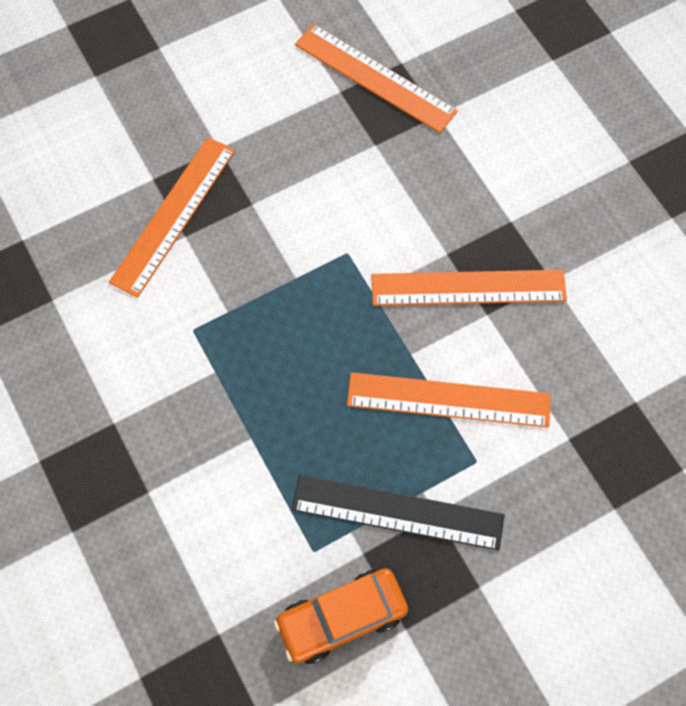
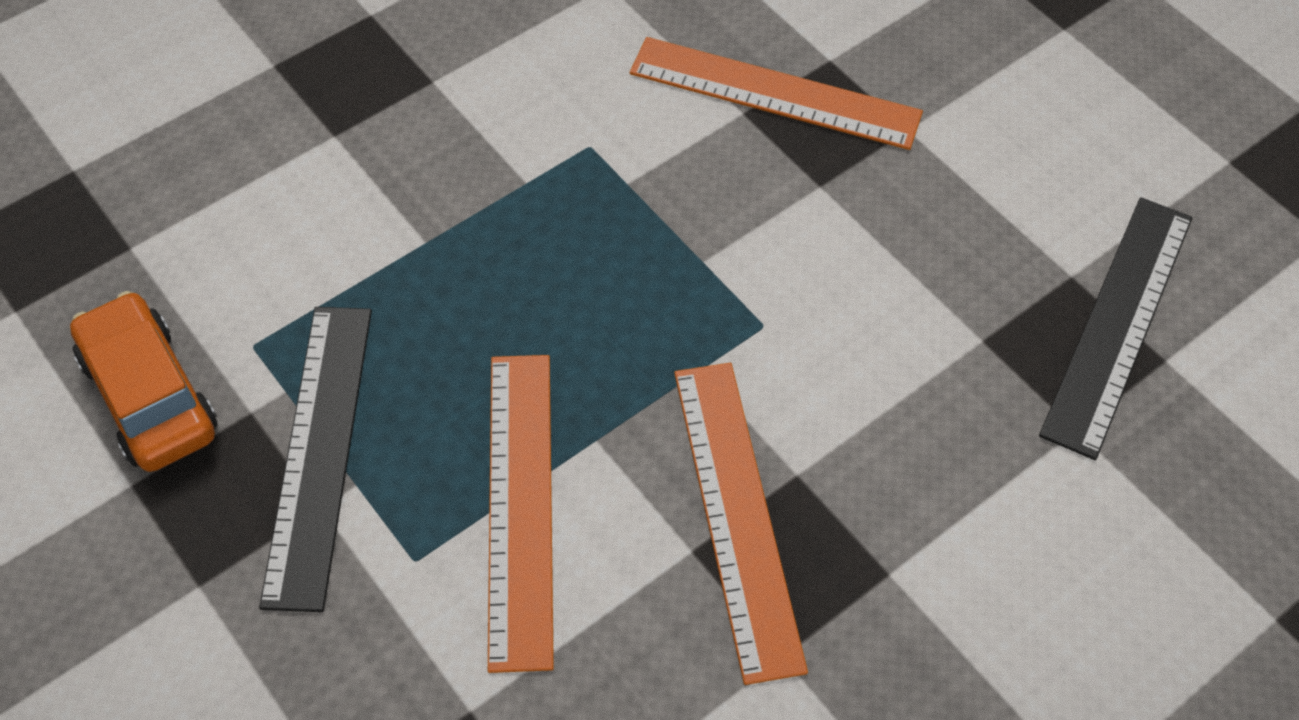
camera: 80 degrees right, 10 degrees down
orange ruler [295,24,458,133] -> black ruler [1039,197,1192,460]

